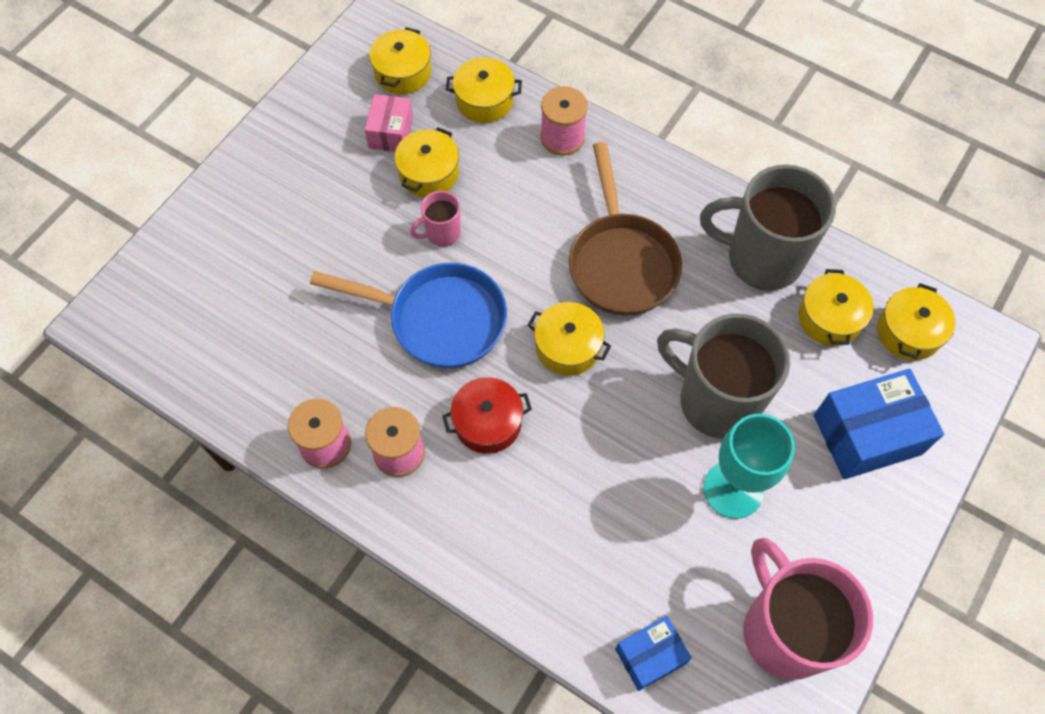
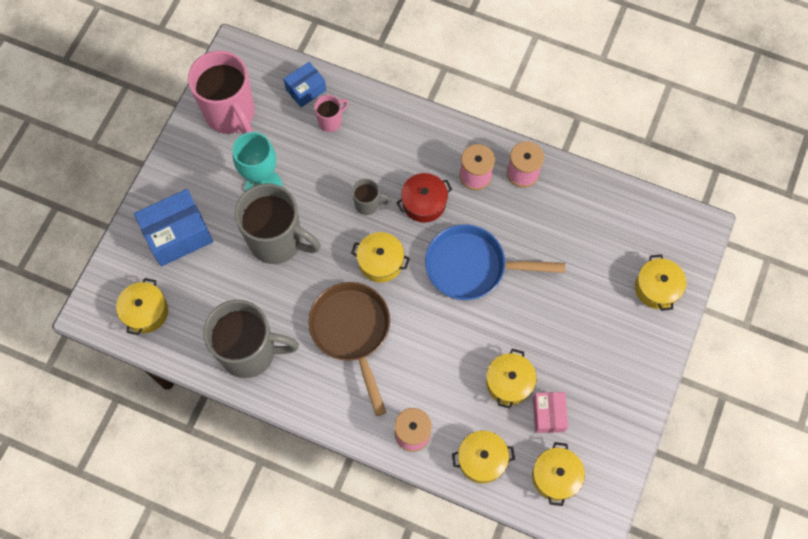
camera: 170 degrees right, 5 degrees up
pink mug [410,191,461,247] -> pink mug moved to [314,95,348,132]
yellow pot [798,269,874,346] -> yellow pot moved to [635,254,686,311]
none -> grey mug [352,179,391,215]

